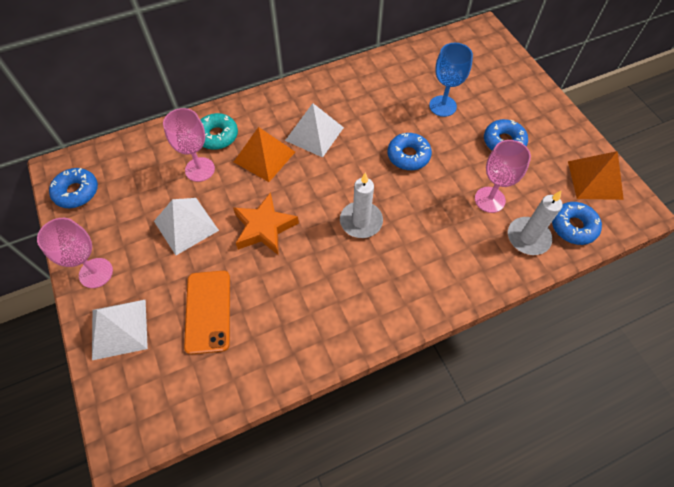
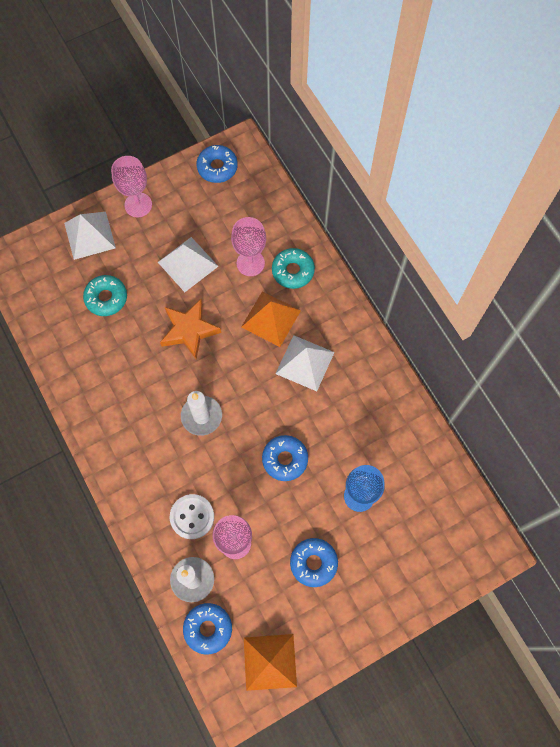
camera: 85 degrees right, 10 degrees up
orange phone [184,271,230,355] -> turquoise donut [83,275,127,316]
none -> white button [170,494,214,539]

